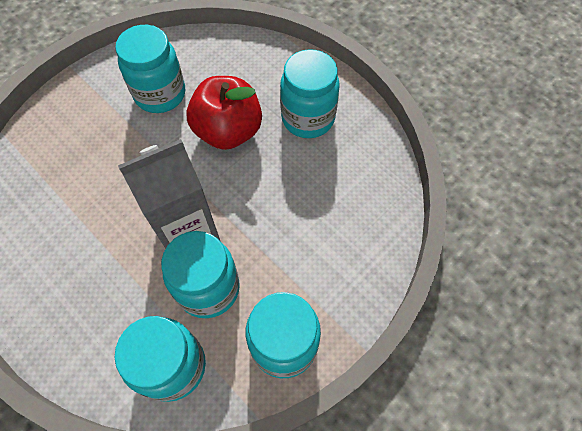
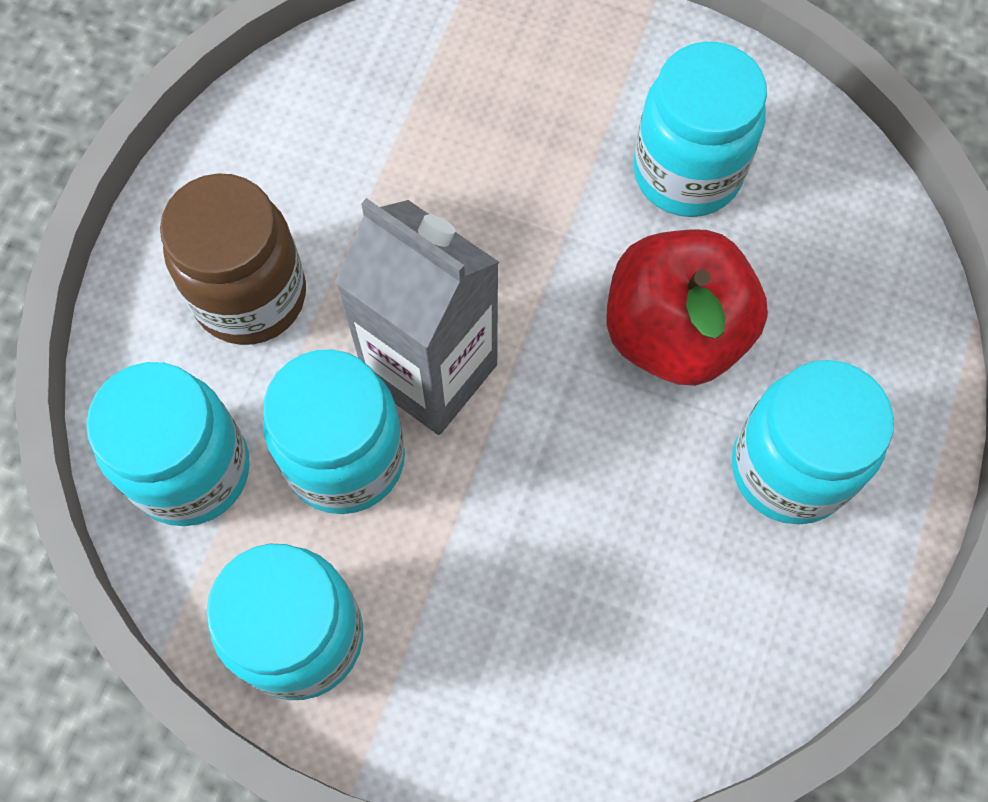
camera: 65 degrees right, 5 degrees up
none -> brown jar [160,173,306,345]

